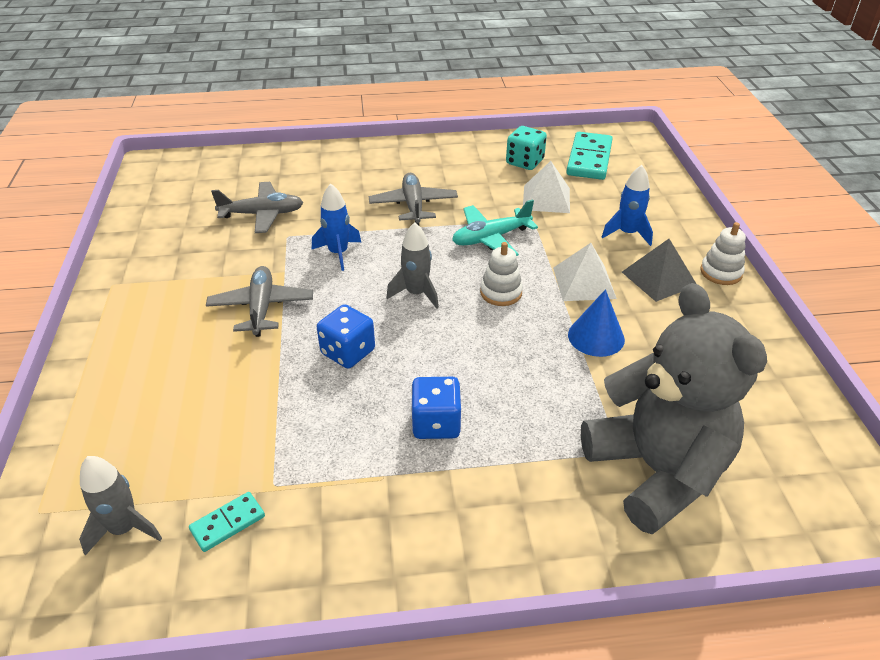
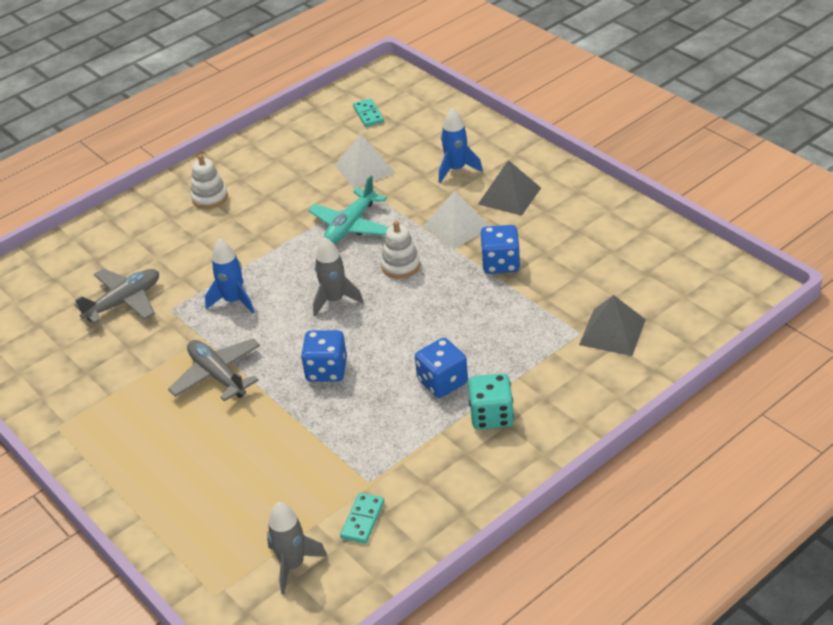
camera: 30 degrees left, 0 degrees up
grey plane [369,173,458,225] -> none
turquoise dice [506,126,547,170] -> turquoise dice moved to [468,373,514,430]
turquoise domino [566,132,613,180] -> turquoise domino [353,99,384,127], size x0.52
blue cone [568,289,625,357] -> blue dice [480,225,520,274]
grey teddy bear [581,283,767,534] -> grey pyramid [579,295,646,356]
white stacking toy [700,222,746,285] -> white stacking toy moved to [191,154,228,209]

